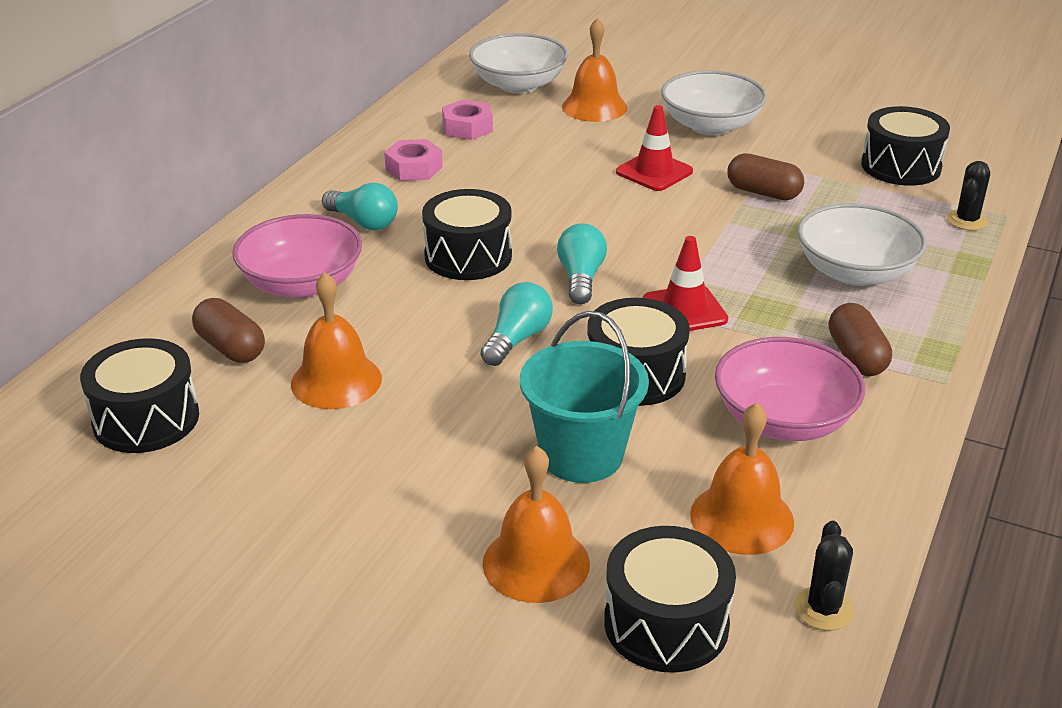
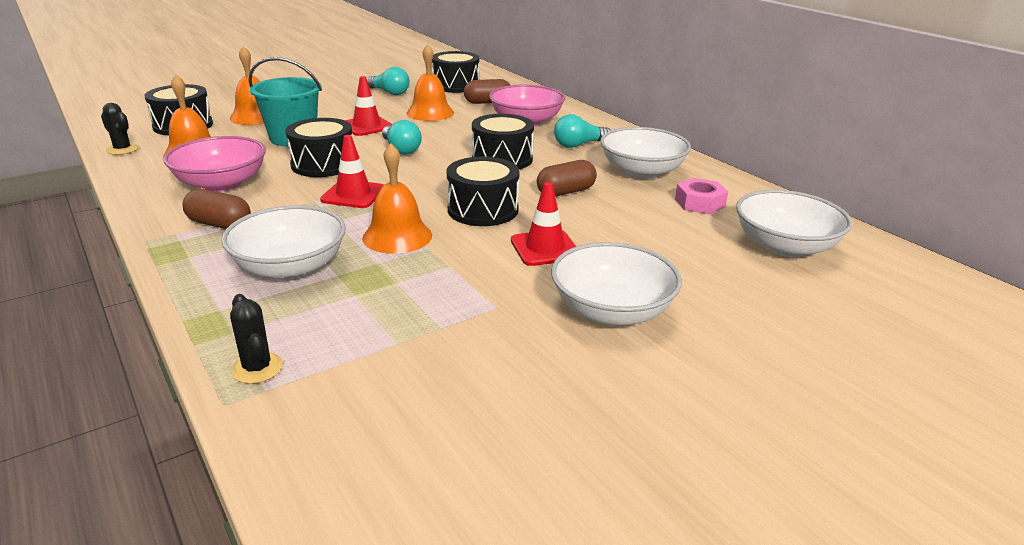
camera: 120 degrees right, 5 degrees down
pink nut [384,139,443,181] -> white bowl [600,127,691,179]
turquoise light bulb [557,223,607,304] -> turquoise light bulb moved to [366,67,409,95]
orange bell [562,18,627,122] -> orange bell moved to [362,143,432,254]
brown capsule [727,153,804,200] -> brown capsule moved to [537,160,597,197]
black drum [861,106,950,186] -> black drum moved to [447,157,520,226]
none -> red traffic cone [345,76,393,136]

